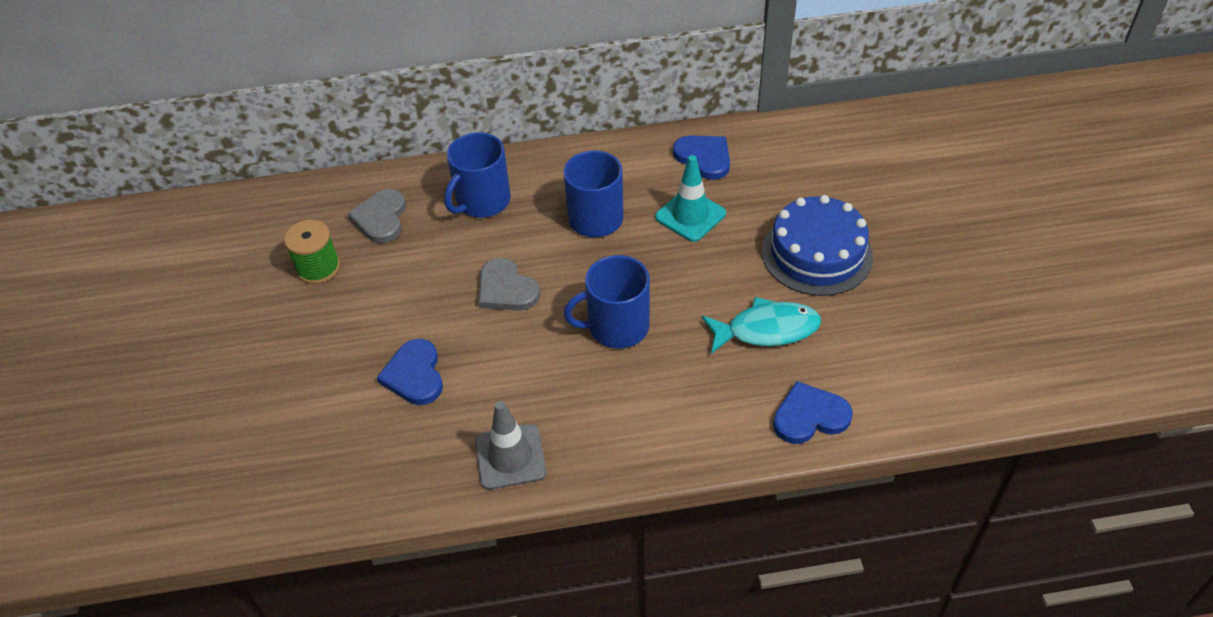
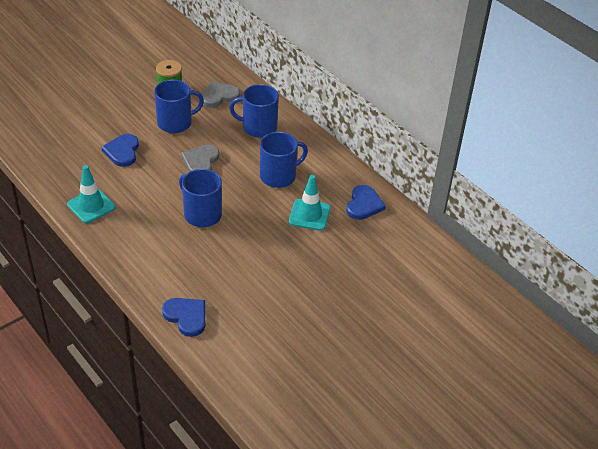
camera: 55 degrees right, 5 degrees down
blue heart [377,339,443,405] -> blue heart turned 45 degrees counterclockwise [101,134,139,167]
grey traffic cone [475,401,546,490] -> turquoise traffic cone [67,165,115,223]
turquoise fish [702,297,821,354] -> none
blue cake [762,195,873,296] -> none
none -> blue mug [154,80,204,133]

